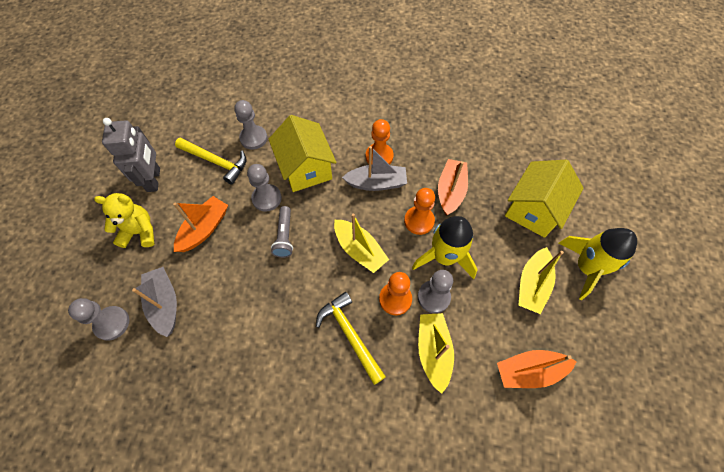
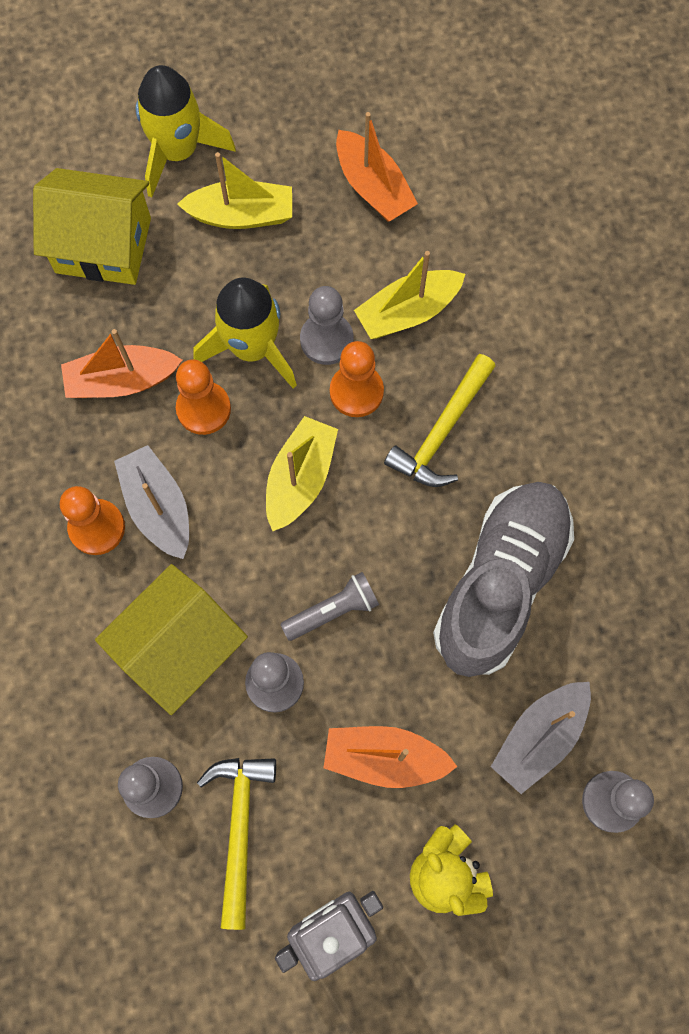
camera: 115 degrees left, 10 degrees up
none -> grey shoe [433,482,574,677]

